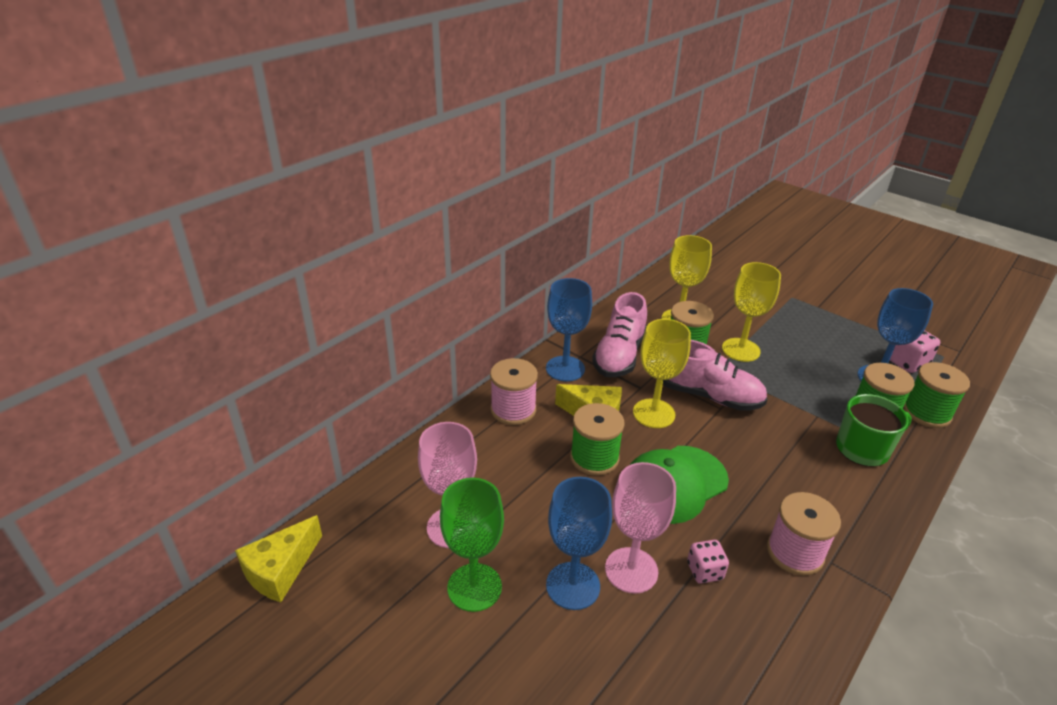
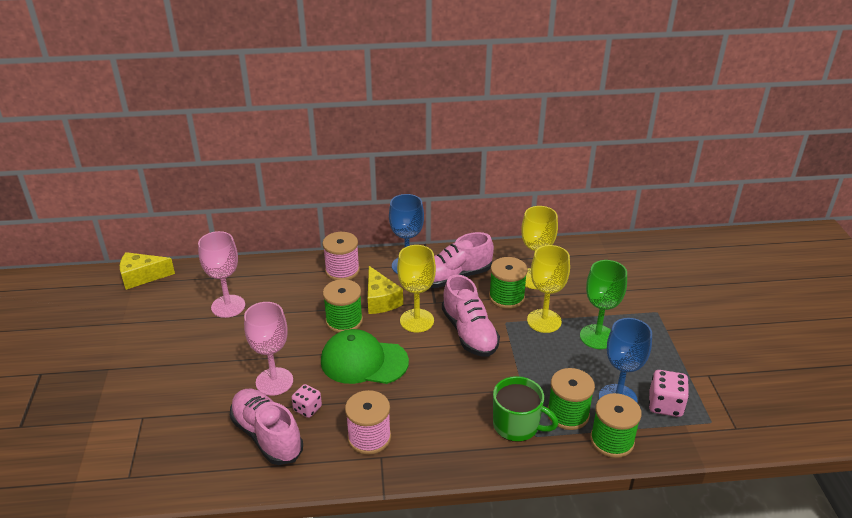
camera: 45 degrees right, 0 degrees up
green goblet [440,478,504,612] -> green goblet moved to [580,260,627,349]
blue goblet [546,477,612,610] -> none
none -> pink shoe [230,389,303,465]

